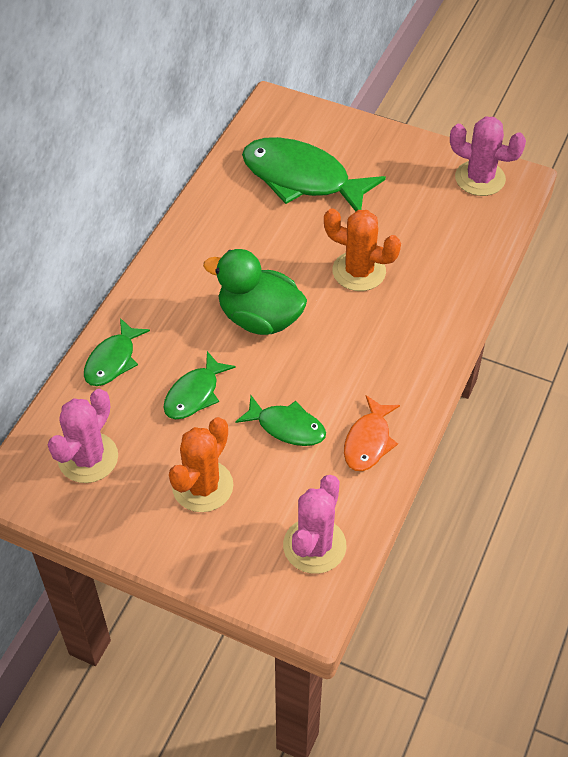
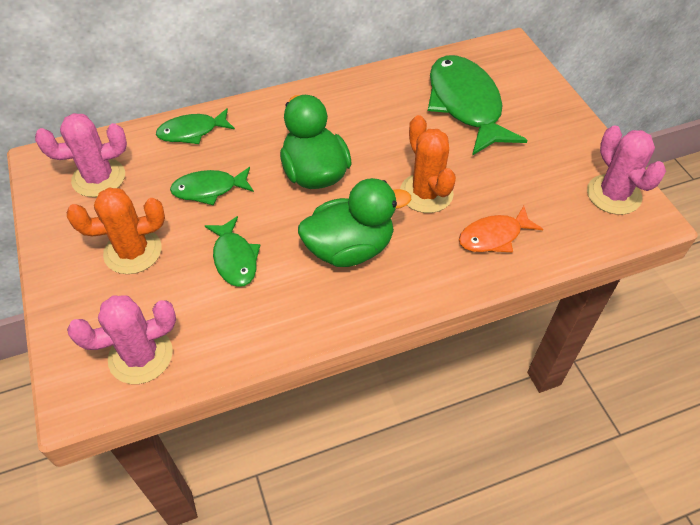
camera: 45 degrees right, 0 degrees up
orange fish [344,395,400,471] -> orange fish moved to [459,206,543,252]
none -> green duck [298,178,411,267]

